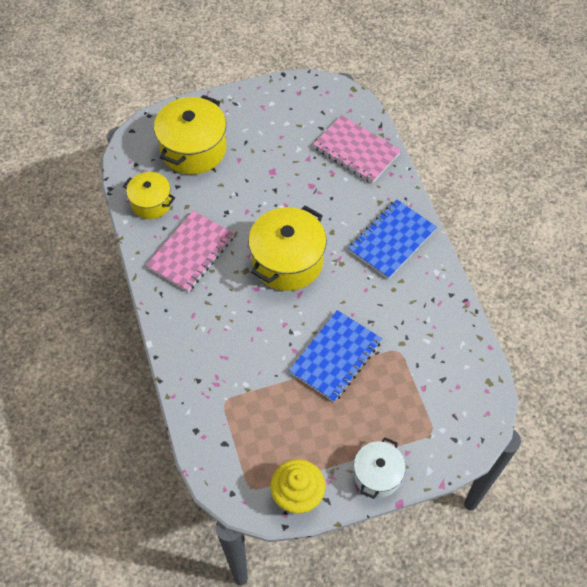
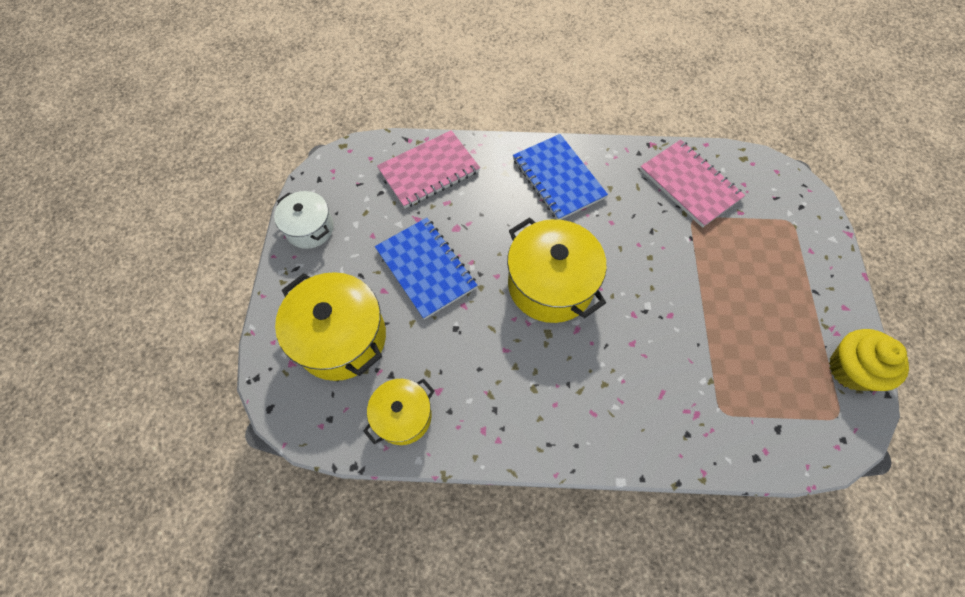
camera: 70 degrees left, 5 degrees up
pink notebook [146,211,234,292] -> pink notebook moved to [640,140,745,228]
blue notebook [289,310,382,402] -> blue notebook moved to [375,218,478,320]
white pot [354,437,406,499] -> white pot moved to [274,191,334,249]

